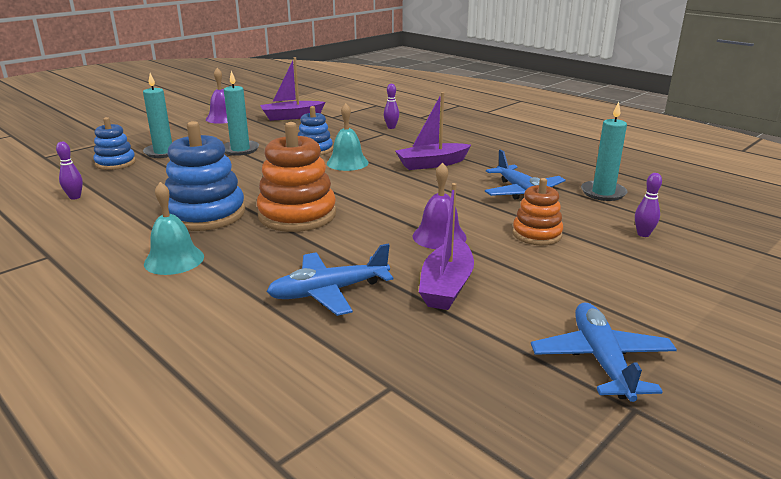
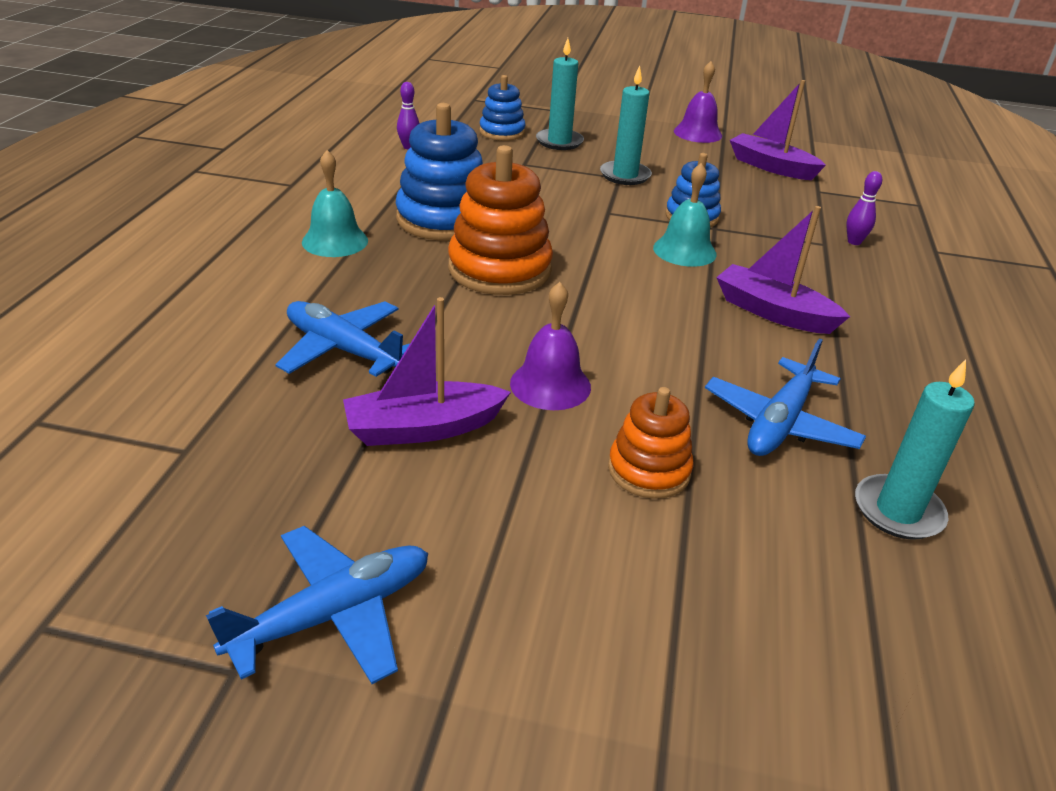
camera: 55 degrees right, 10 degrees up
purple bowling pin [635,173,662,237] -> none

